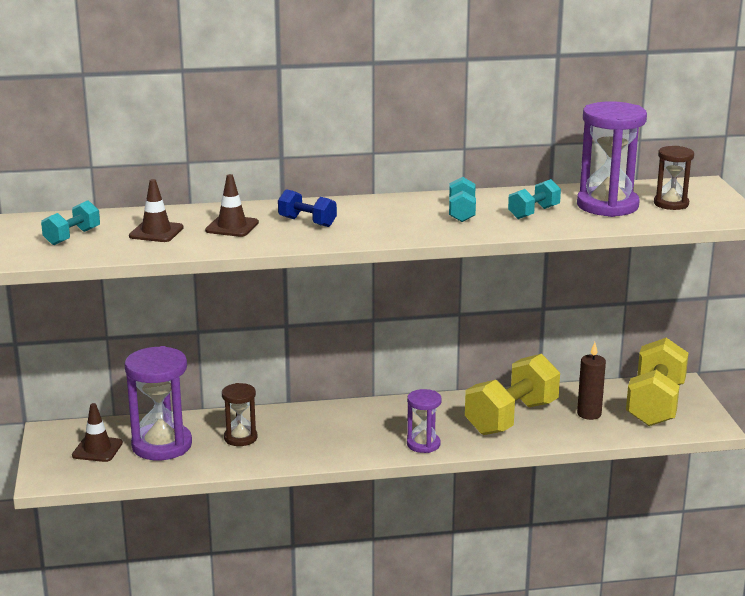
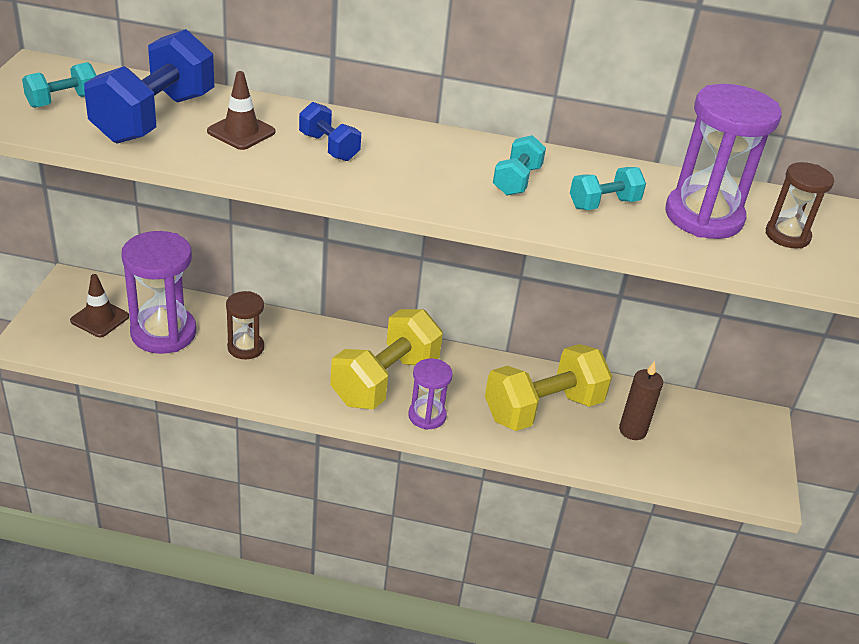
camera: 15 degrees right, 15 degrees up
brown traffic cone [129,179,184,242] -> blue dumbbell [84,29,214,144]
yellow dumbbell [626,338,689,426] -> yellow dumbbell moved to [330,309,443,409]

